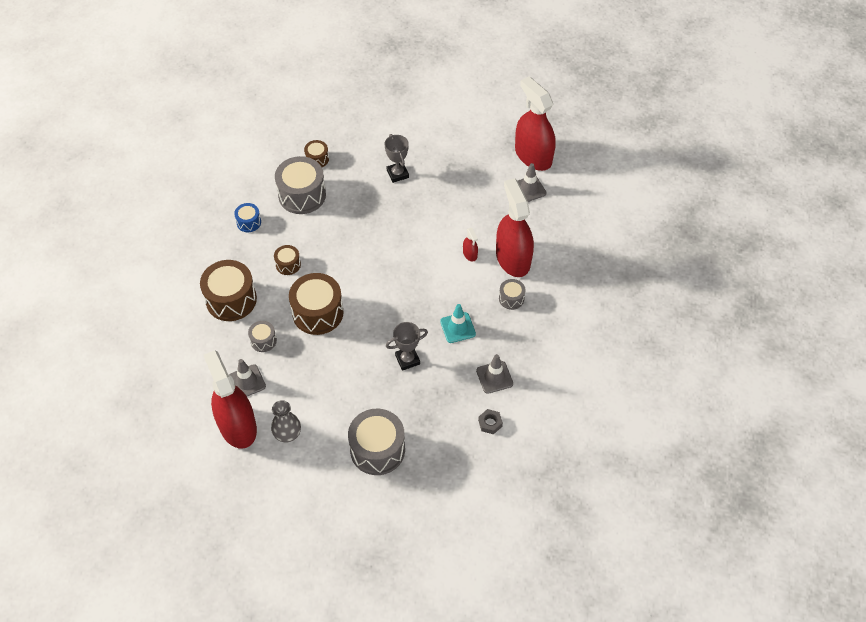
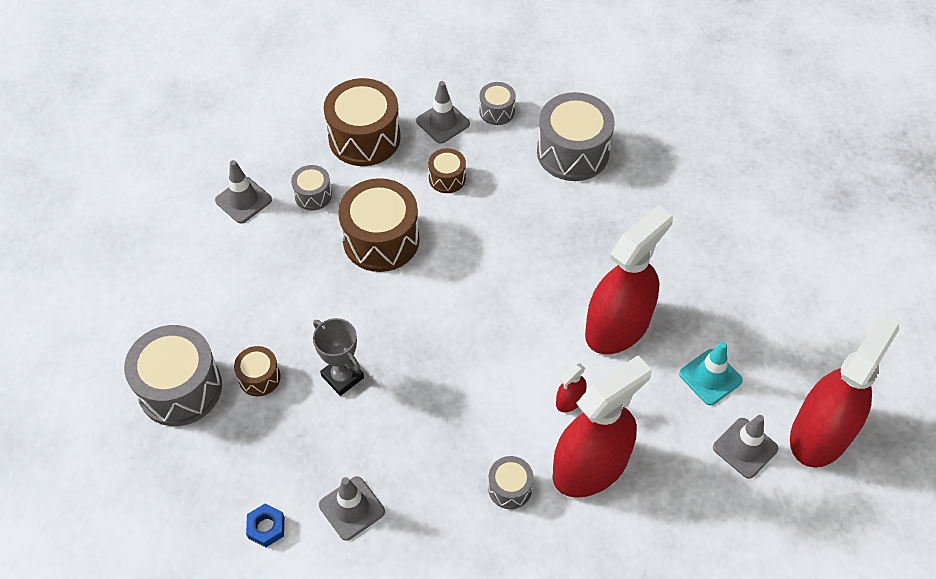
camera: 70 degrees right, 0 degrees up
red spray bottle [204,350,257,449] -> red spray bottle moved to [585,205,673,354]
blue drum [234,203,261,232] -> grey drum [479,82,516,125]
grey vase [271,400,301,442] -> none
brown drum [304,140,329,167] -> brown drum moved to [234,346,281,396]
grey trophy [385,134,409,183] -> none
turquoise traffic cone [440,304,476,343] -> turquoise traffic cone moved to [679,342,743,405]
grey nut [478,409,503,434] -> blue nut [246,504,284,547]
none -> grey traffic cone [416,81,470,144]

